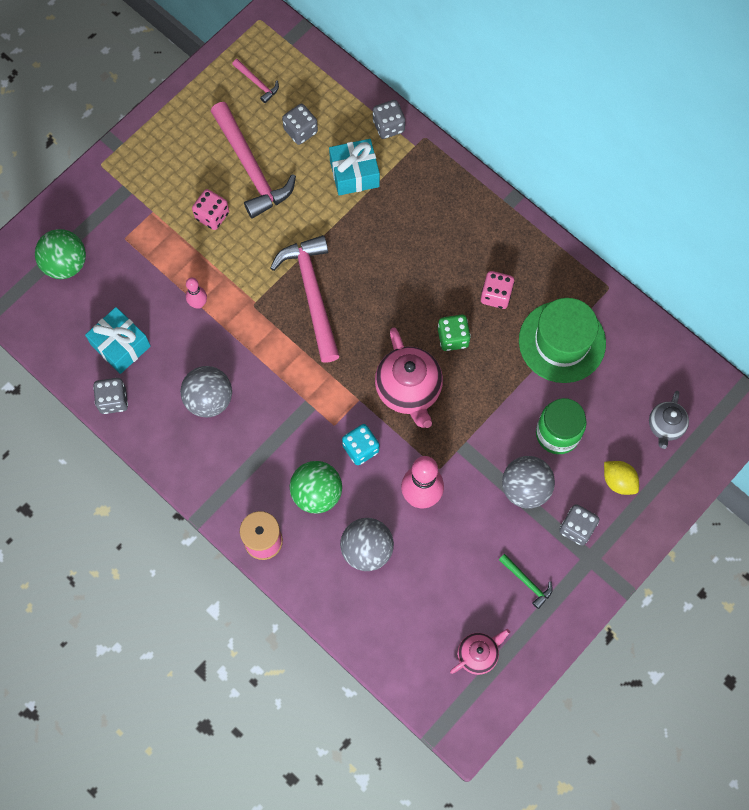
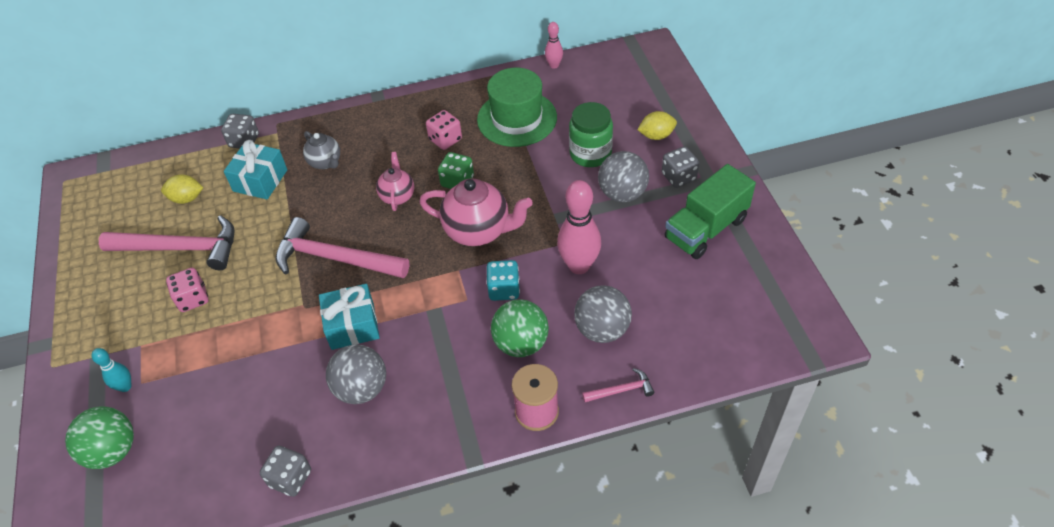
camera: 55 degrees left, 20 degrees down
turquoise gift [85,307,151,374] -> turquoise gift moved to [319,284,380,350]
pink bowling pin [186,278,207,309] -> pink bowling pin moved to [545,22,563,69]
pink hammer [232,59,279,103] -> pink hammer moved to [582,368,655,402]
grey dice [282,104,318,145] -> yellow lemon [161,174,203,204]
pink teapot [450,629,510,675] -> pink teapot moved to [376,152,414,211]
green hammer [499,554,553,609] -> green truck [665,164,756,259]
grey teapot [649,391,689,449] -> grey teapot moved to [303,131,340,169]
none -> turquoise bowling pin [91,348,132,392]

